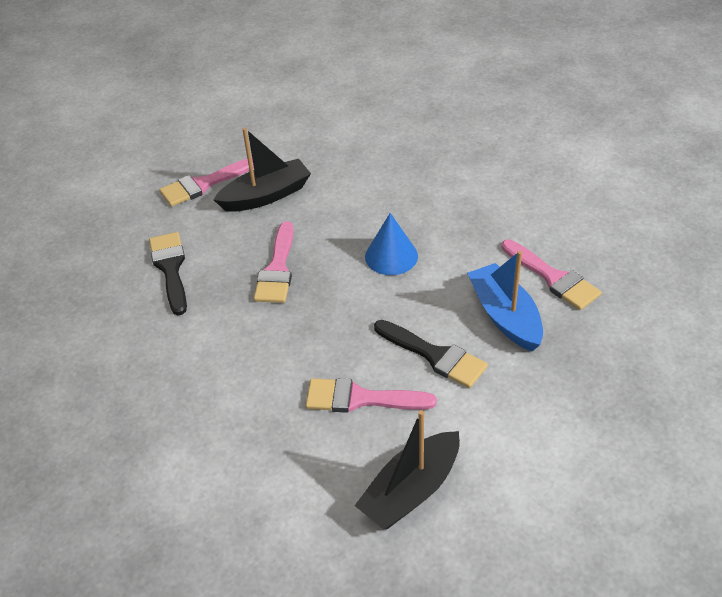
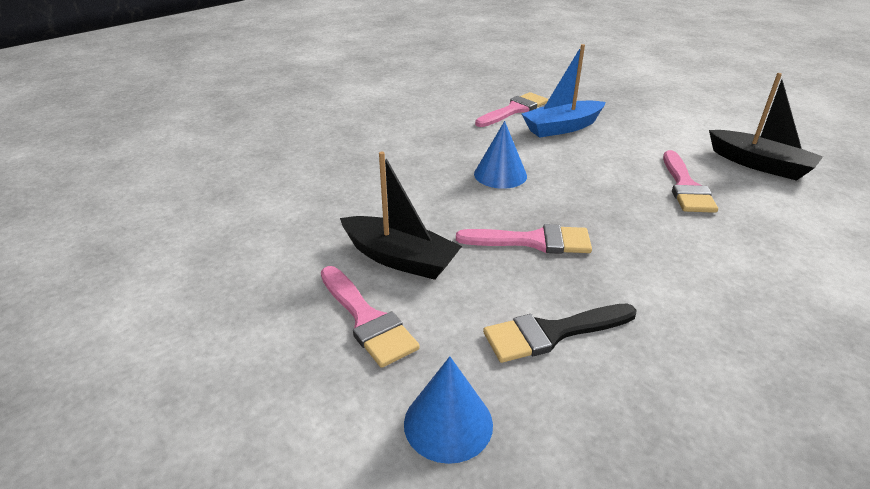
camera: 95 degrees left, 10 degrees down
black boat [213,128,311,212] -> black boat turned 150 degrees clockwise [340,152,462,280]
black brush [374,320,488,388] -> none
none -> blue cone [404,356,493,464]

